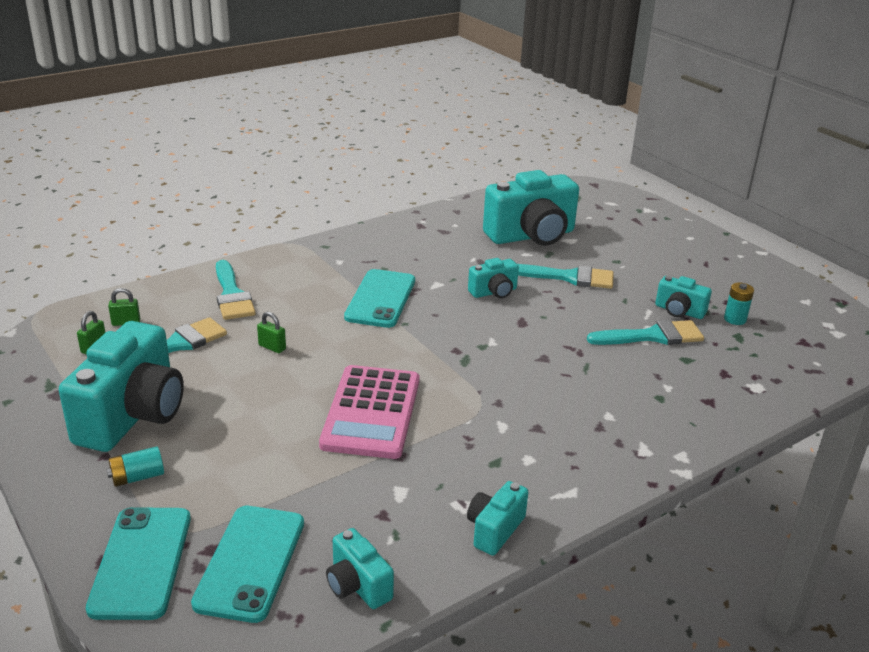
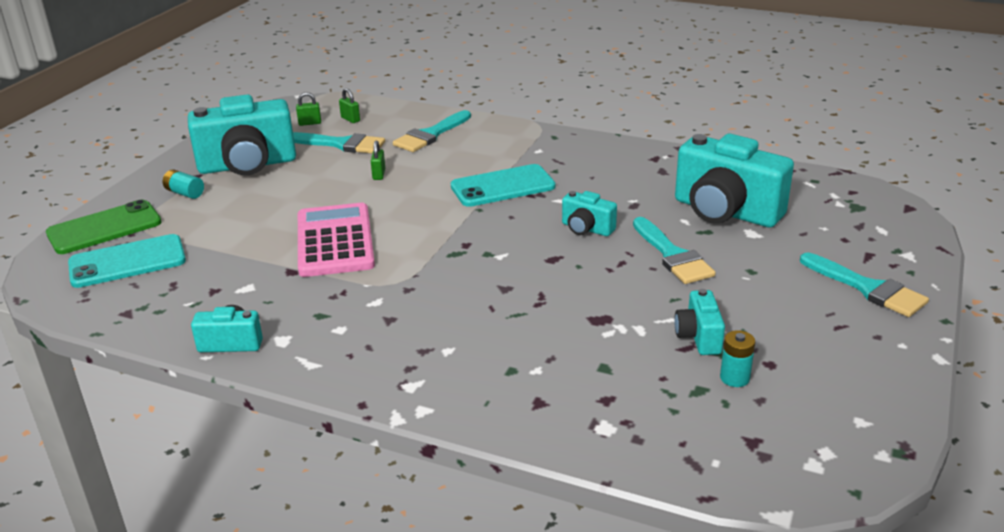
camera: 60 degrees right, 0 degrees up
turquoise phone [86,507,191,620] -> green phone [46,200,161,254]
pink calculator [319,365,420,459] -> pink calculator turned 105 degrees clockwise [298,203,375,277]
turquoise camera [326,528,394,609] -> none
turquoise brush [587,320,704,345] -> turquoise brush moved to [800,253,929,317]

